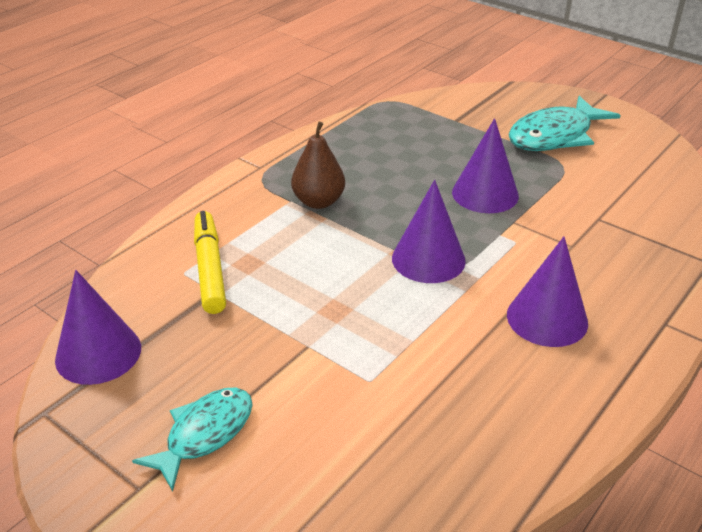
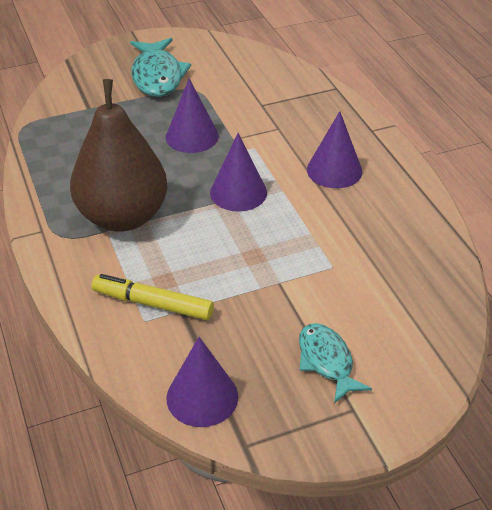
camera: 60 degrees left, 5 degrees up
brown pear [291,122,345,209] -> brown pear [70,79,168,232], size x2.00

